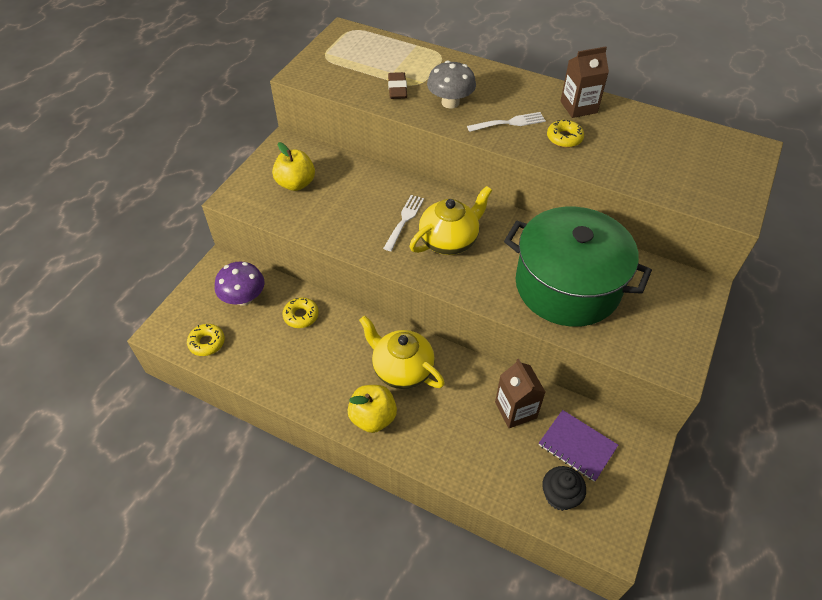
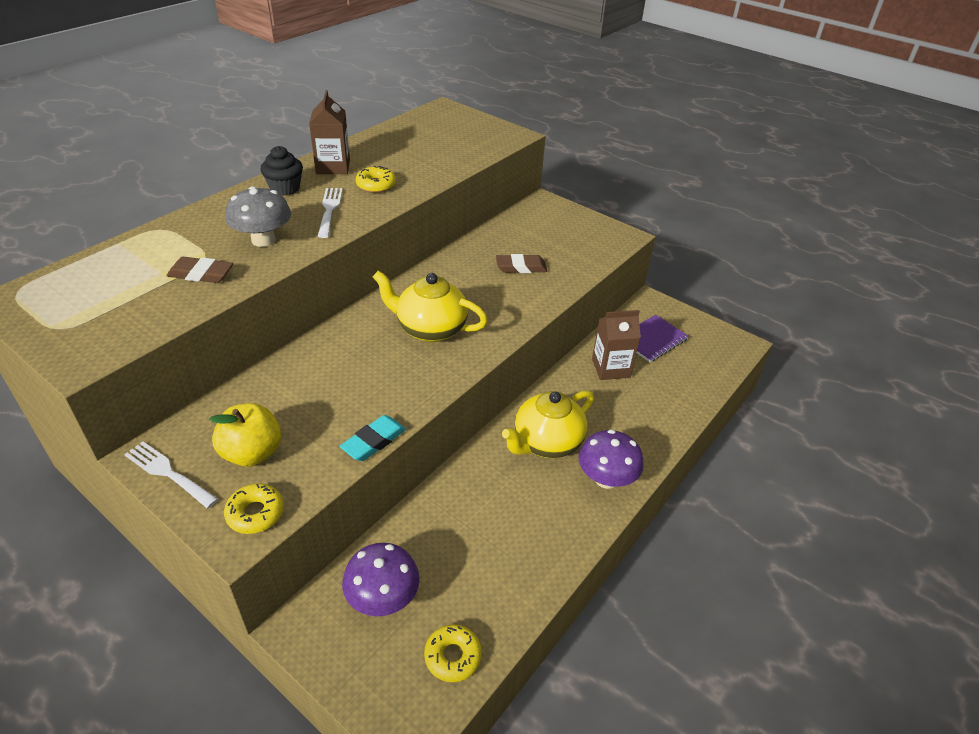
camera: 80 degrees left, 10 degrees down
yellow donut [283,297,319,328] -> yellow donut moved to [224,483,284,534]
yellow apple [348,385,397,433] -> purple mushroom [578,430,644,489]
white fork [383,195,424,251] -> white fork moved to [124,441,218,508]
yellow teapot [410,186,492,255] -> yellow teapot turned 45 degrees counterclockwise [373,271,488,342]
green pot [504,207,652,327] -> brown eraser [496,254,547,273]
black cupcake [542,466,586,511] -> black cupcake moved to [261,146,303,196]
none -> turquoise eraser [340,415,406,461]

